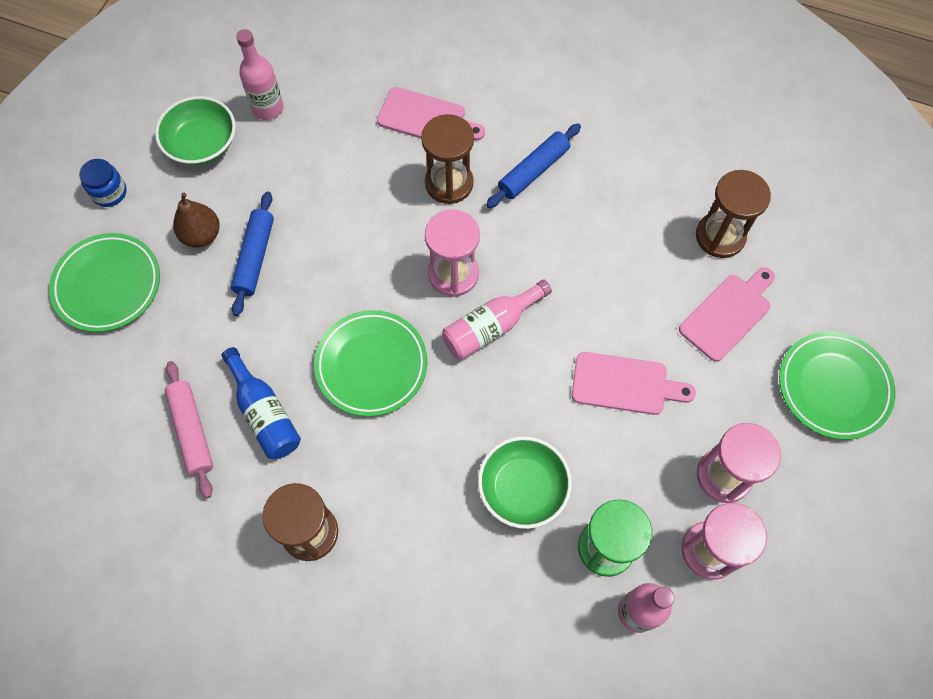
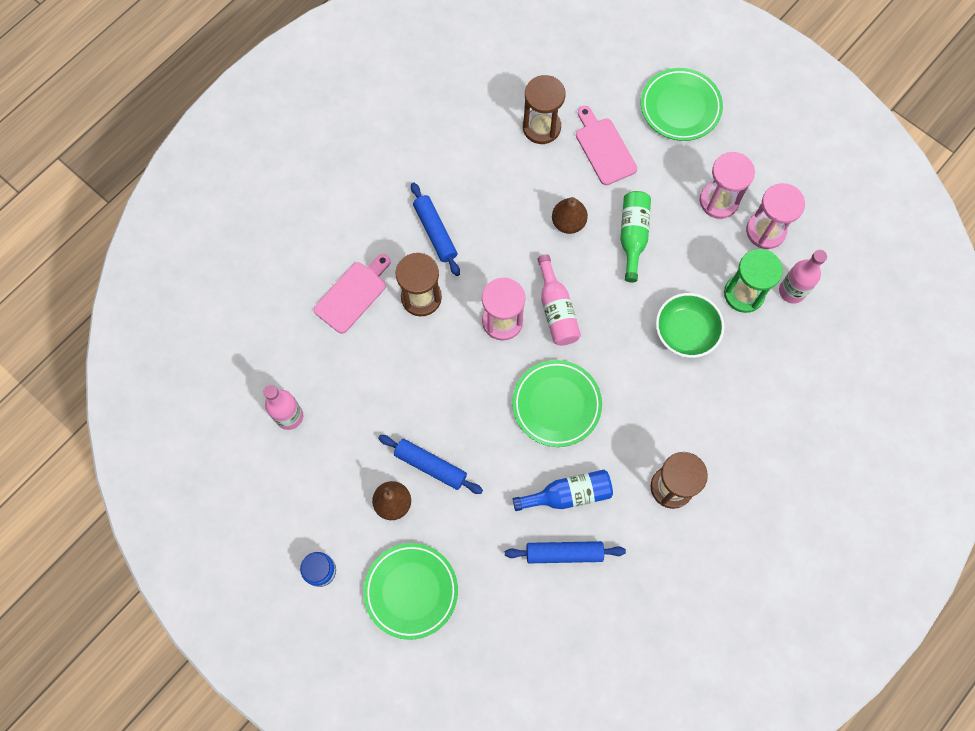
camera: 70 degrees left, 5 degrees up
green bowl [155,96,236,165] -> none
pink rolling pin [165,361,213,498] -> blue rolling pin [505,541,626,563]
pink cutting board [572,352,696,415] -> green bottle [620,191,651,283]
none -> brown pear [552,197,588,234]

